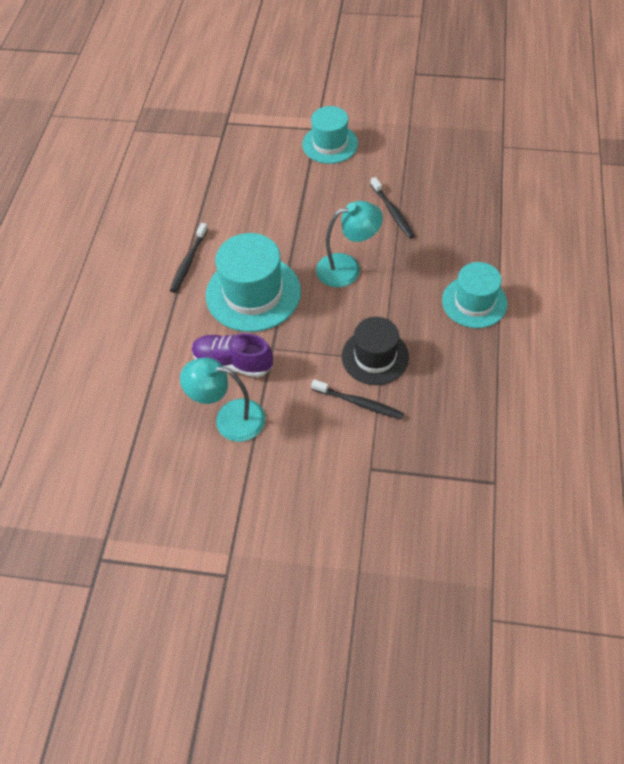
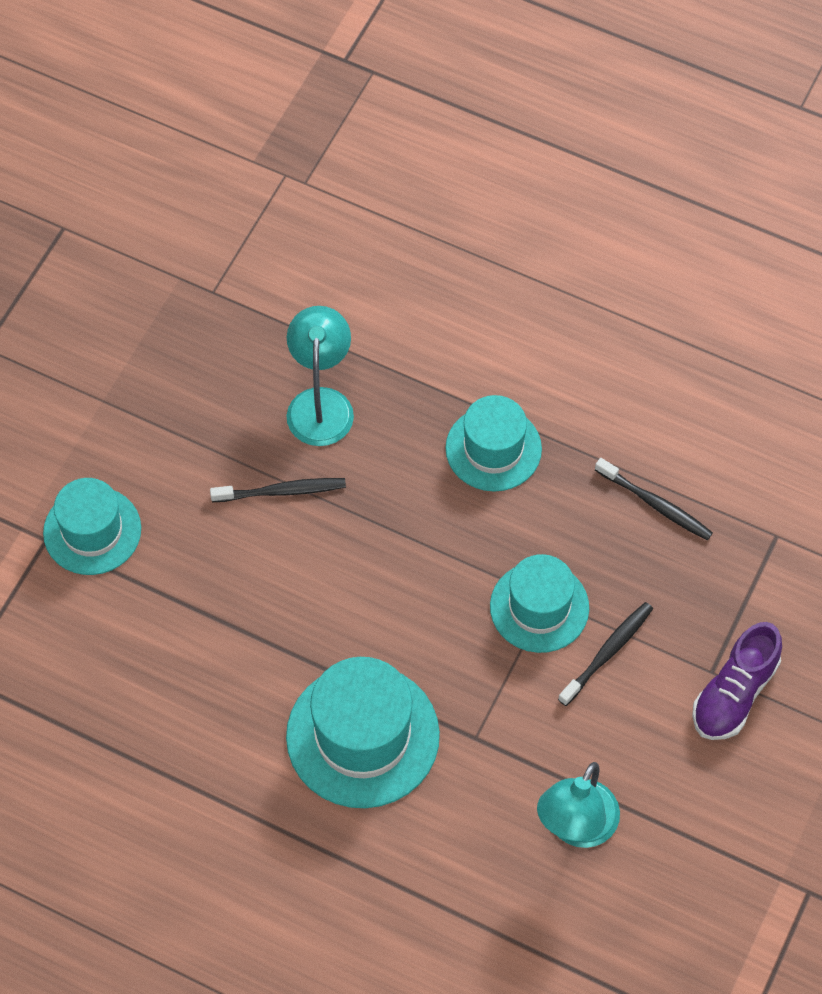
camera: 75 degrees left, 5 degrees up
black toothbrush [170,223,208,293] -> black toothbrush moved to [595,458,713,541]
purple shoe [192,333,273,377] -> purple shoe moved to [692,622,782,740]
turquoise lamp [316,201,383,287] -> turquoise lamp moved to [286,306,354,446]
black hat [342,317,409,385] -> turquoise hat [490,554,589,653]

